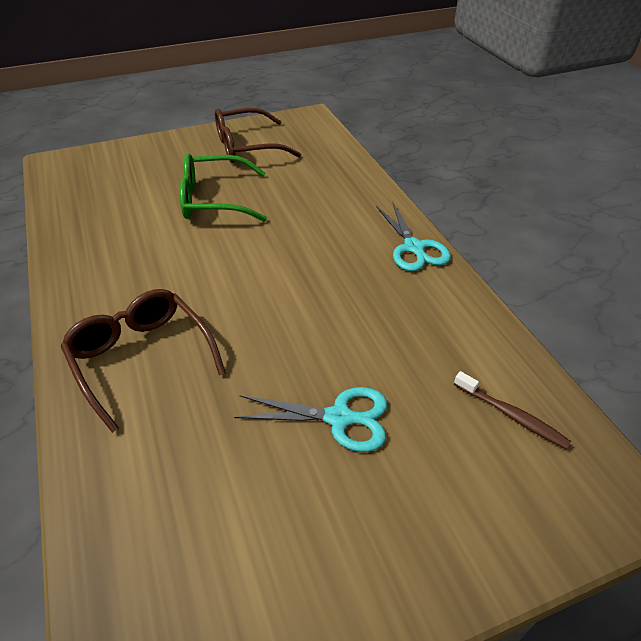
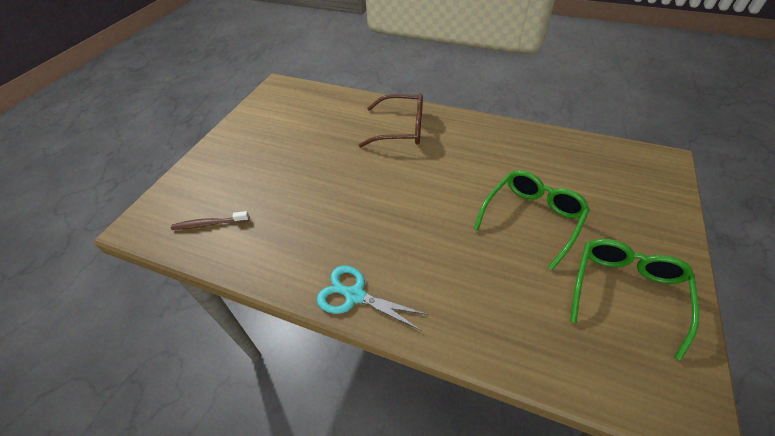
camera: 135 degrees right, 5 degrees up
brown glasses [215,108,301,163] -> green glasses [570,239,699,361]
turquoise scissors [234,387,387,452] -> none

